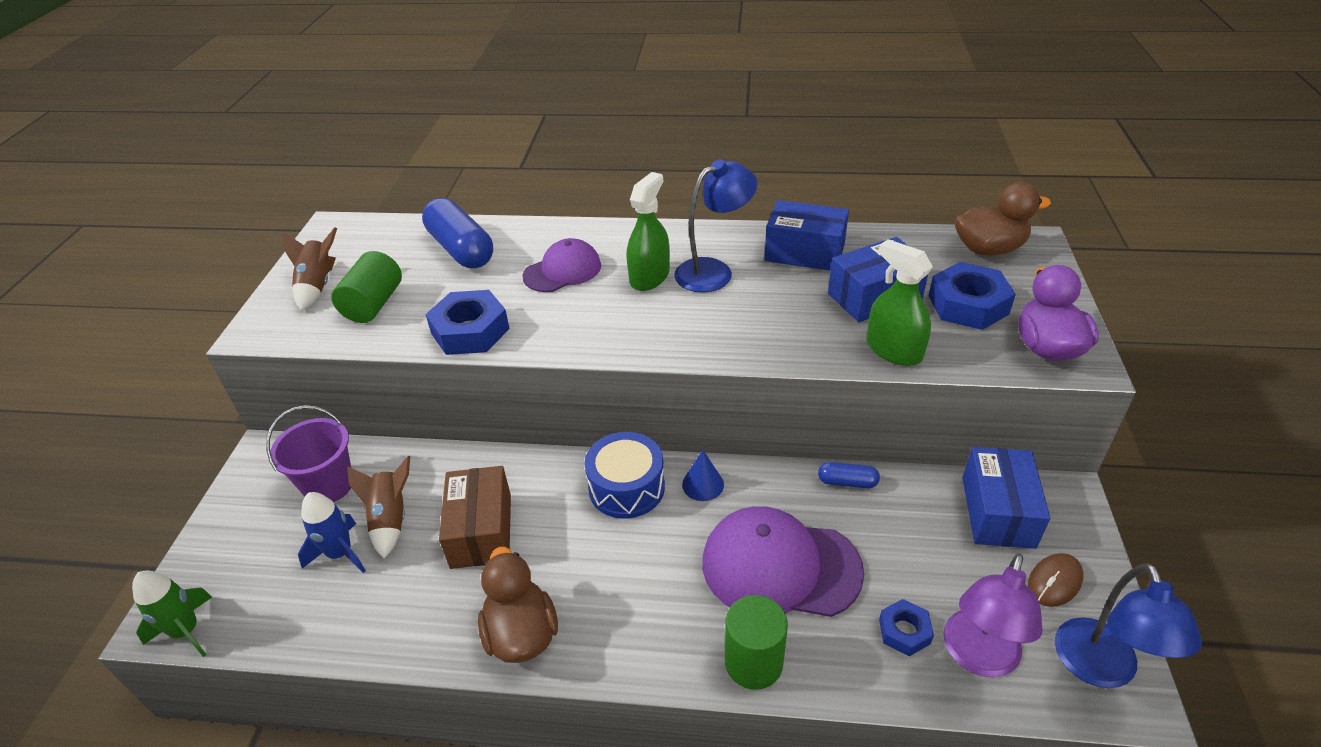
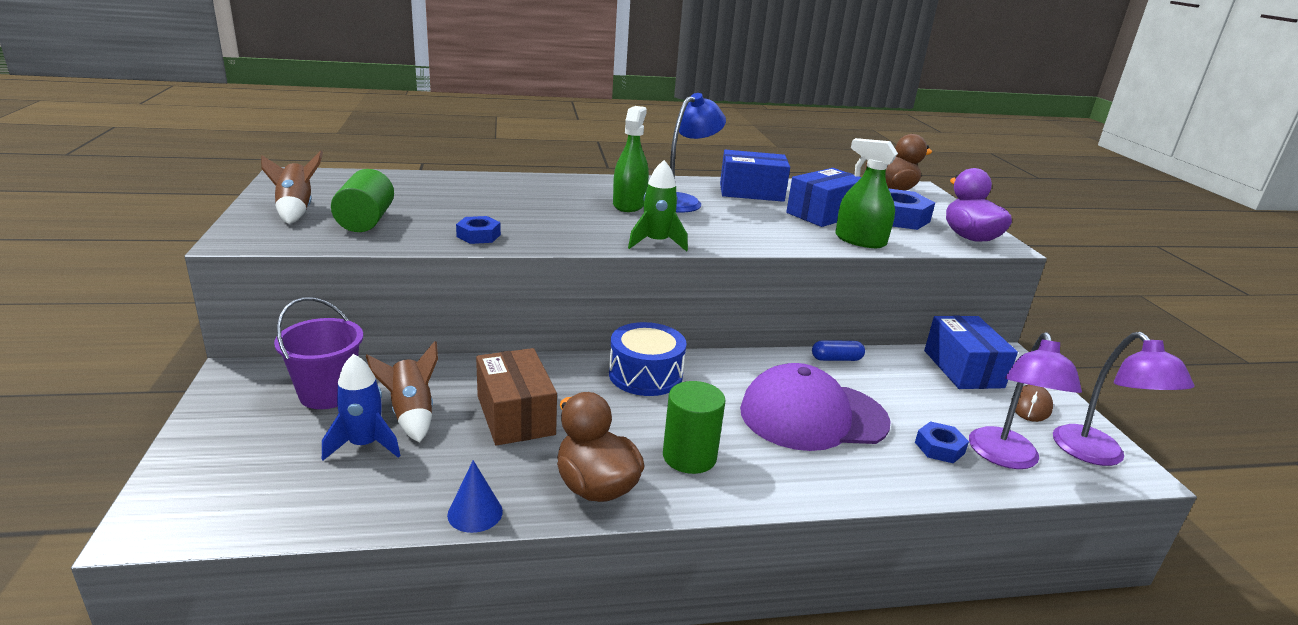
camera: 20 degrees left, 15 degrees down
green rocket [132,571,212,657] -> green rocket moved to [628,160,688,252]
blue capsule [422,198,493,268] -> none
blue nut [425,290,510,355] -> blue nut [456,216,501,244], size x0.56
purple cap [522,238,601,292] -> none
blue cone [682,450,724,501] -> blue cone moved to [447,460,503,533]
green cylinder [725,595,788,690] -> green cylinder moved to [663,381,725,474]
blue lamp [1055,563,1202,688] -> purple lamp [1053,332,1194,466]

